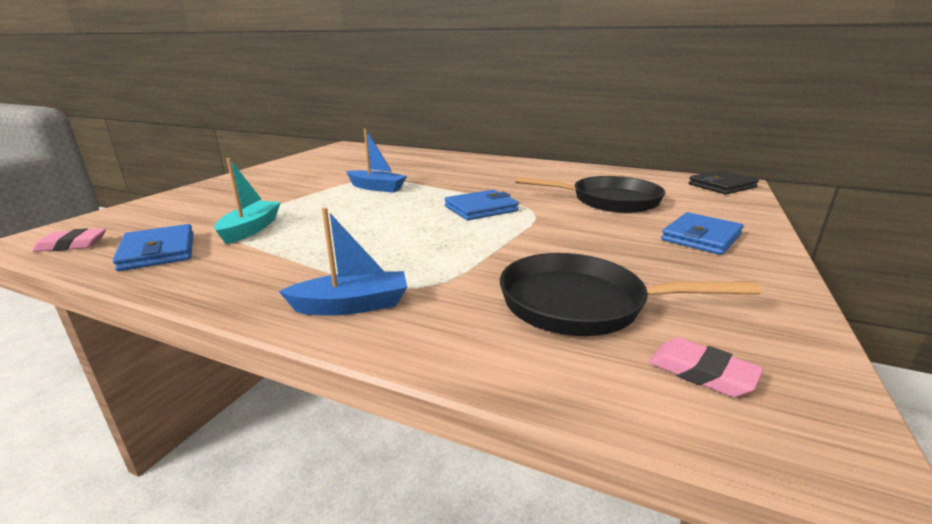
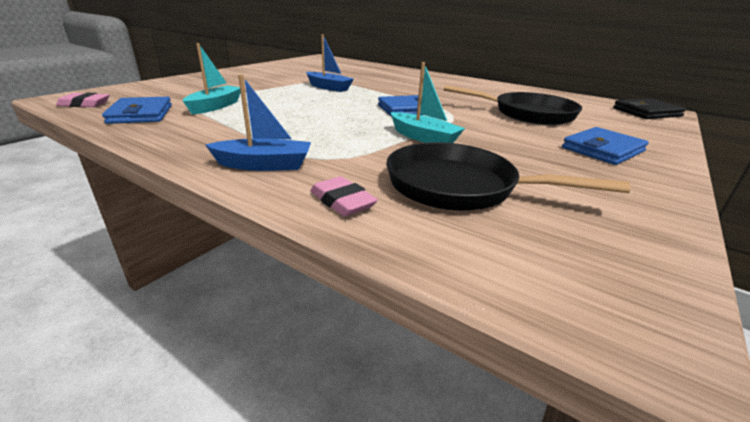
camera: 10 degrees right, 5 degrees up
pink eraser [649,337,763,397] -> pink eraser moved to [310,176,378,217]
none -> turquoise boat [391,62,465,143]

